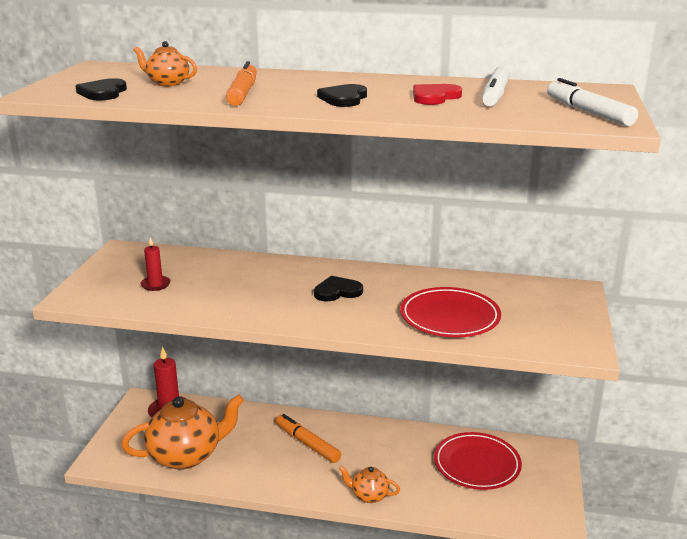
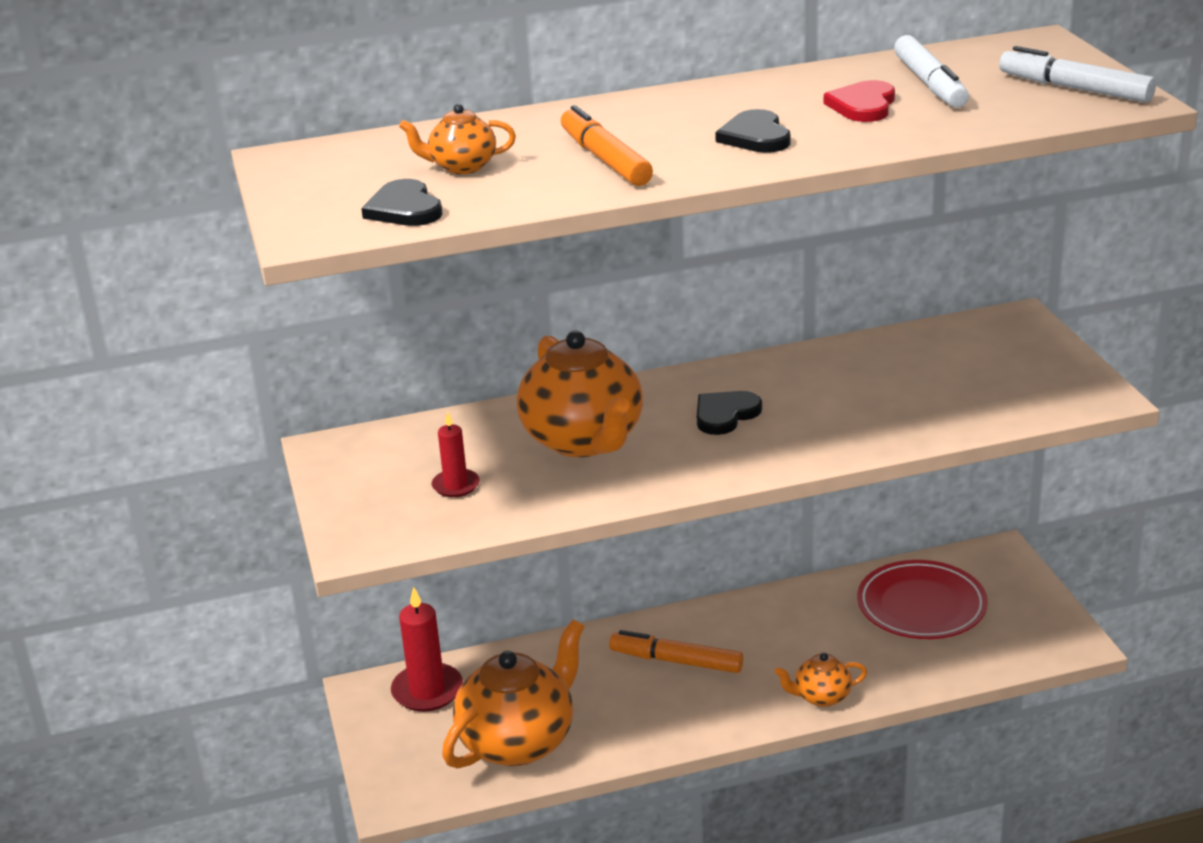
camera: 25 degrees left, 5 degrees up
red plate [400,287,501,337] -> none
none -> orange teapot [517,331,643,457]

